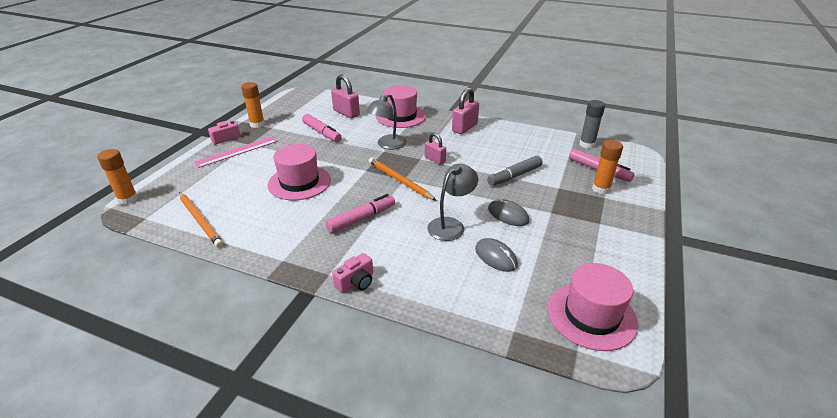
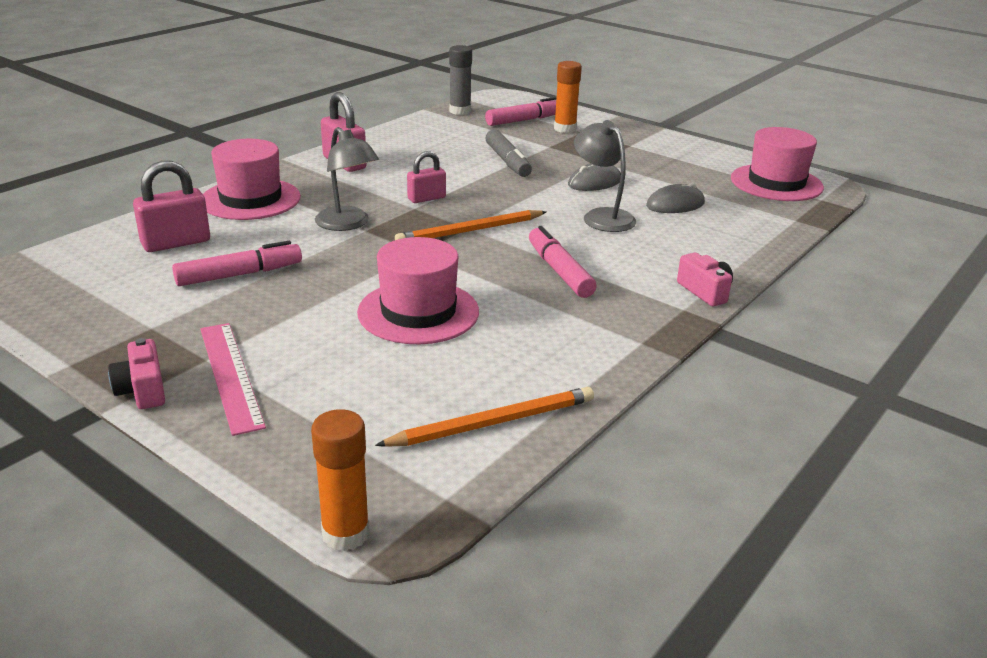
camera: 75 degrees left, 5 degrees down
orange glue stick [241,82,265,128] -> none

